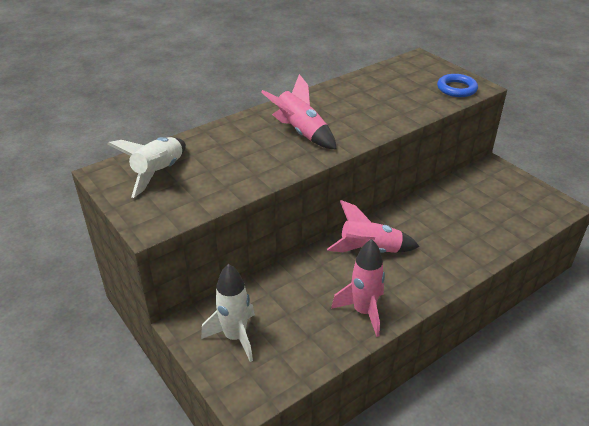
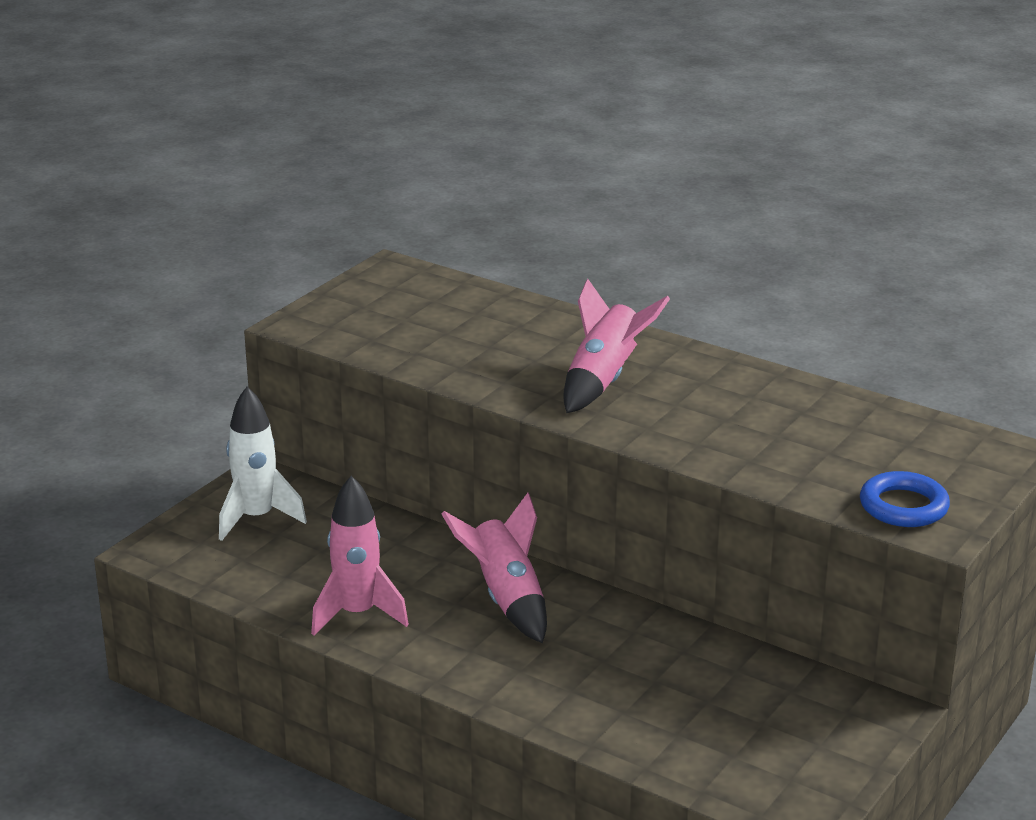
camera: 70 degrees right, 10 degrees down
white rocket [107,137,186,198] -> none

